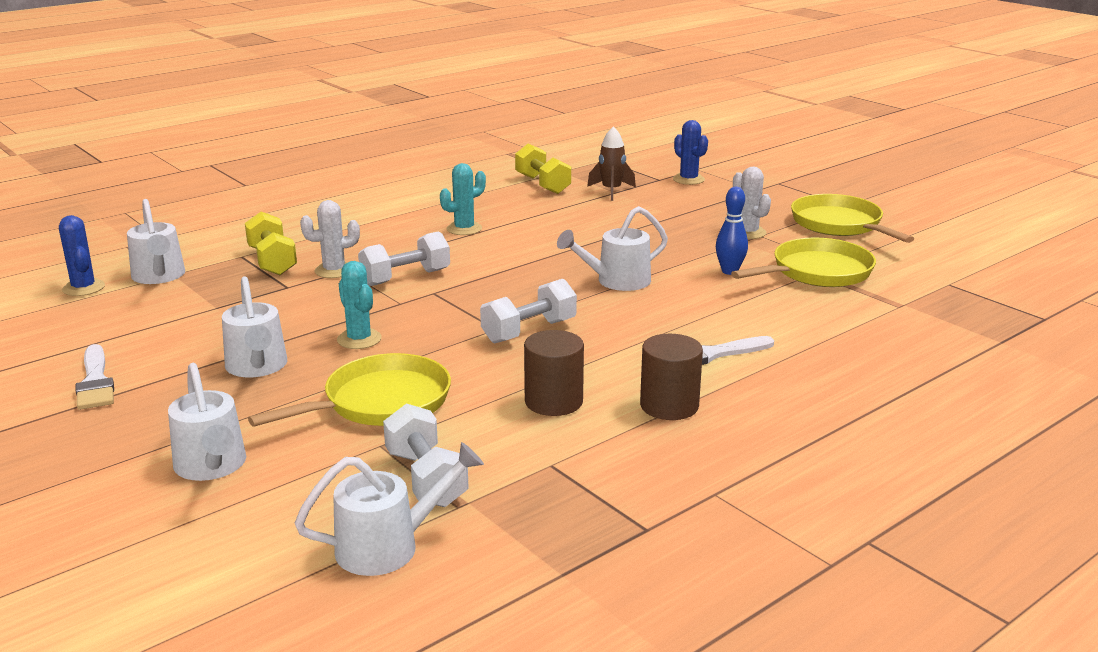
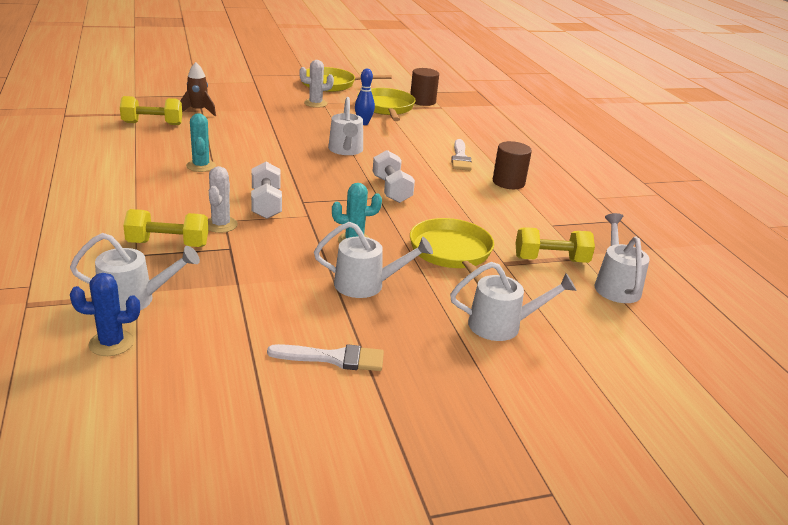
camera: 70 degrees left, 5 degrees up
white dumbbell [383,403,469,507] -> yellow dumbbell [515,227,595,263]
brown cylinder [524,330,584,416] -> brown cylinder moved to [410,68,439,106]
blue cactus [673,120,708,185] -> none

